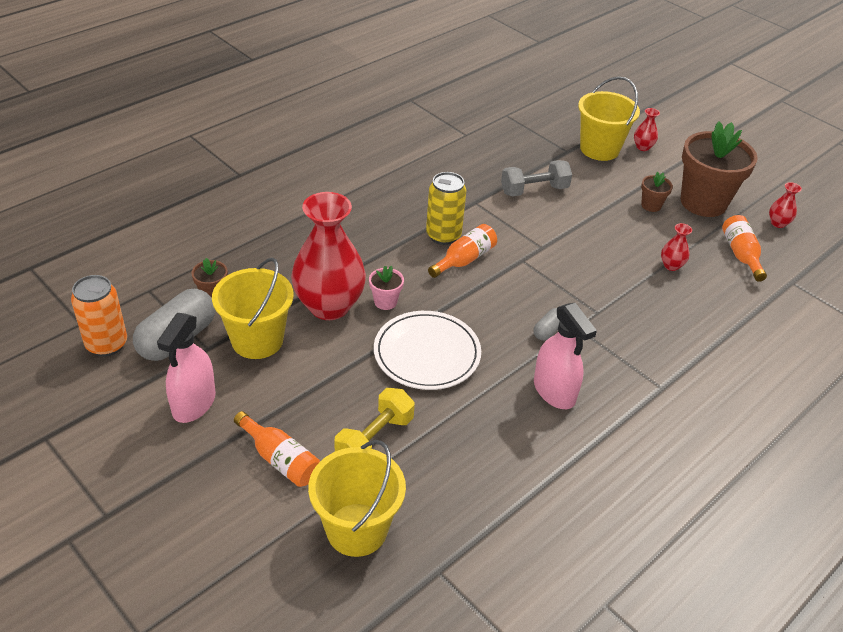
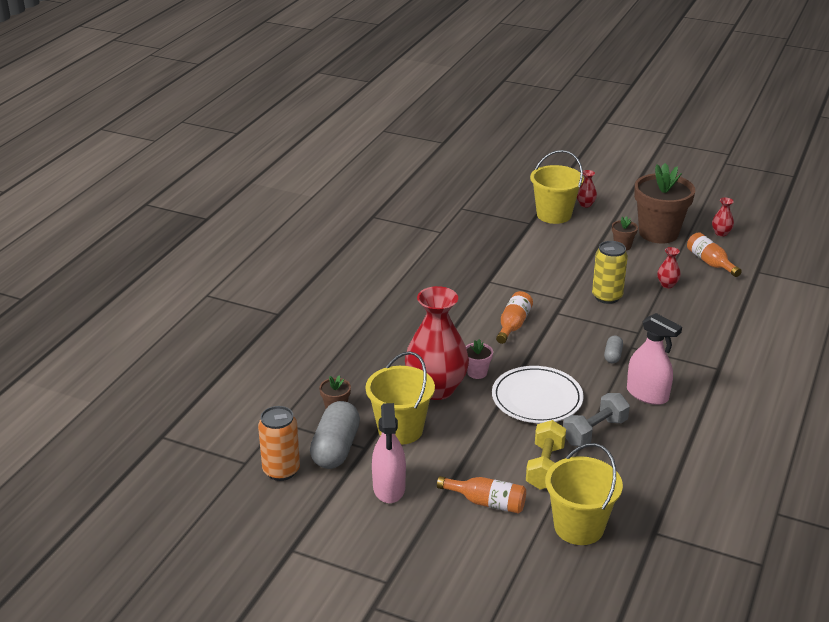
camera: 20 degrees left, 10 degrees down
yellow can [426,172,467,245] -> yellow can moved to [592,241,628,304]
grey dumbbell [501,160,572,196] -> grey dumbbell moved to [563,393,630,446]

